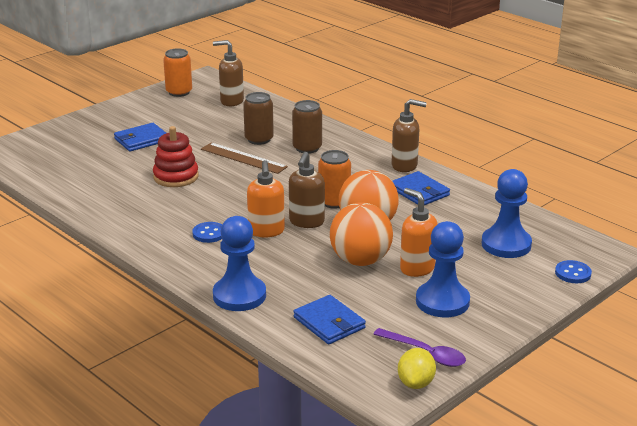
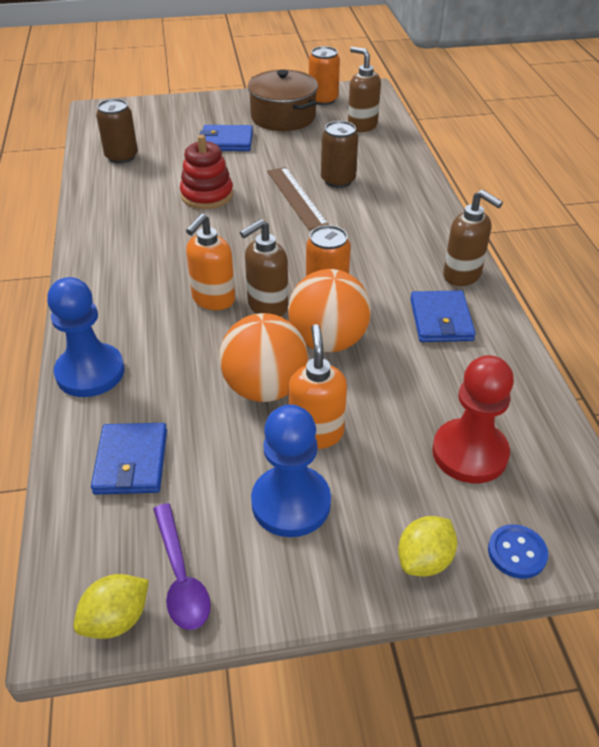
camera: 35 degrees right, 15 degrees up
blue button [192,222,222,243] -> none
brown can [292,100,322,154] -> brown can moved to [96,99,138,164]
blue pawn [482,169,532,258] -> red pawn [432,355,514,483]
none -> brown pot [248,70,318,131]
none -> yellow lemon [398,516,457,577]

